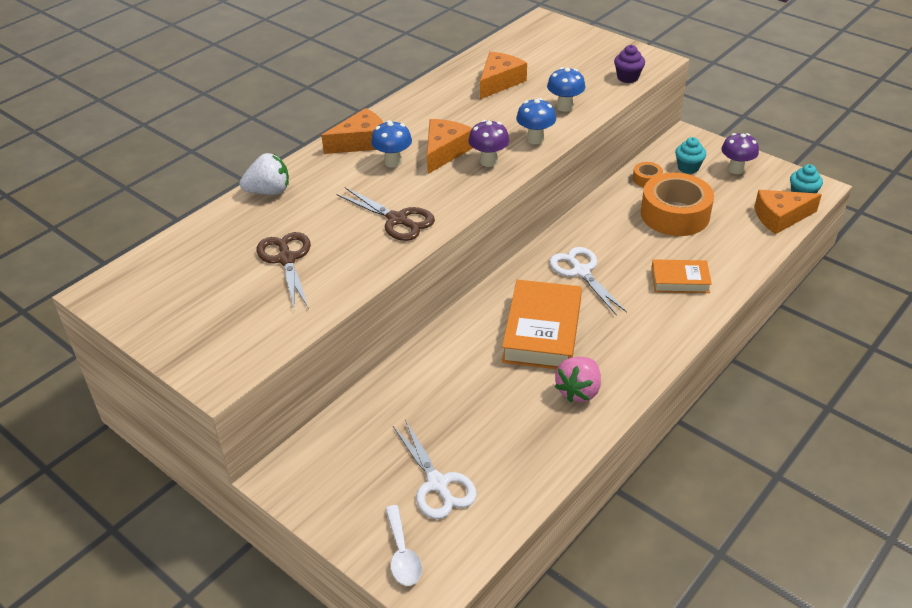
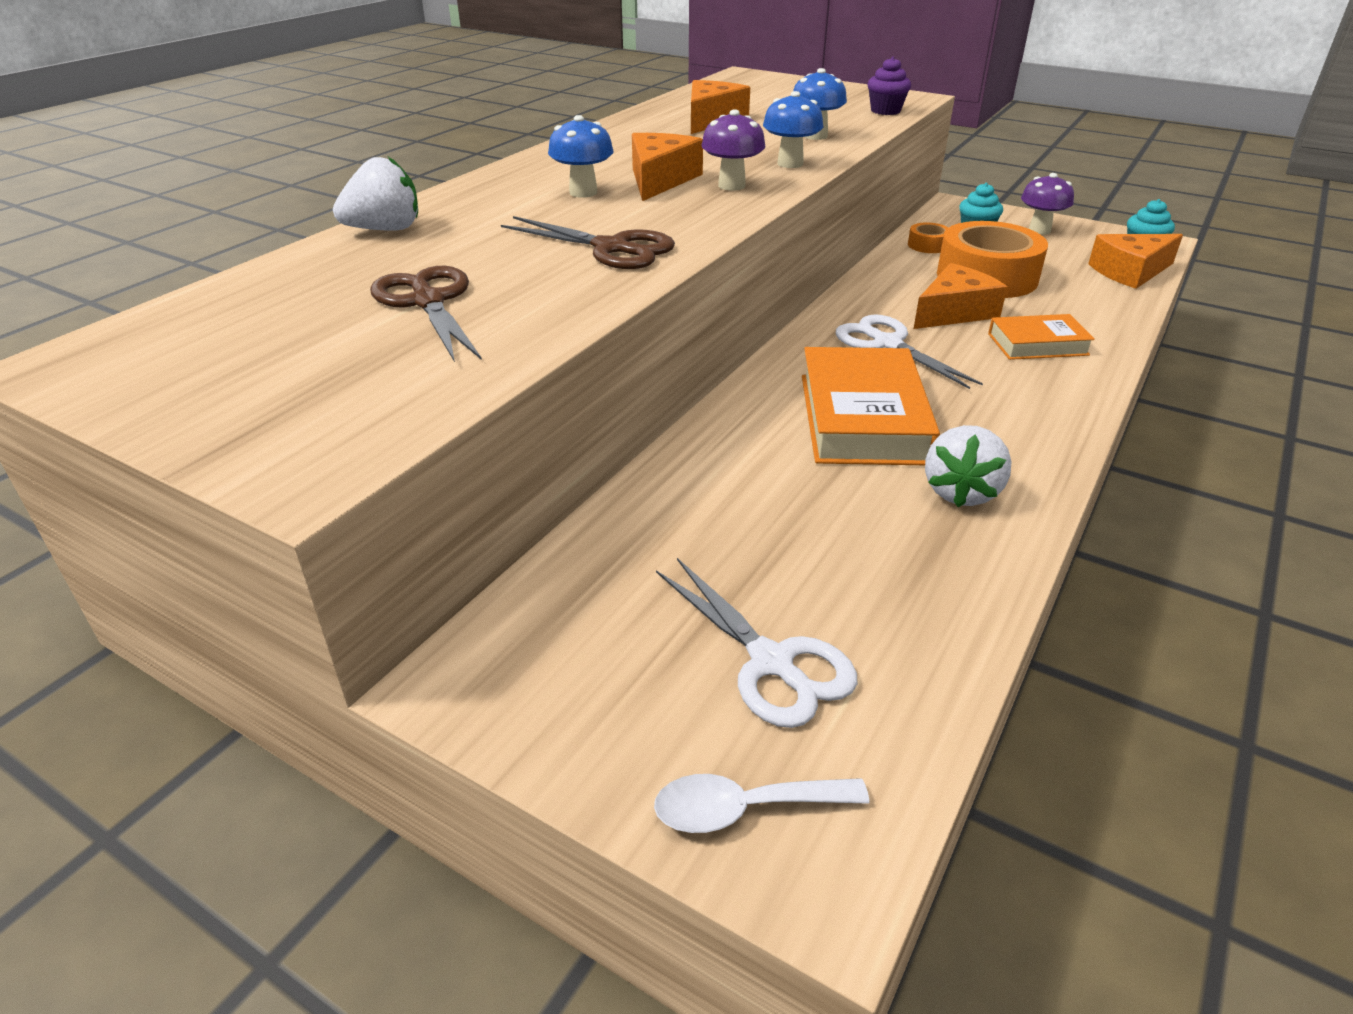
camera: 10 degrees left, 5 degrees down
orange cheese [321,108,383,154] -> orange cheese moved to [914,263,1007,329]
white spoon [385,505,422,586] -> white spoon turned 105 degrees clockwise [654,774,869,833]
pink strawberry [555,357,601,402] -> white strawberry [925,425,1012,507]

